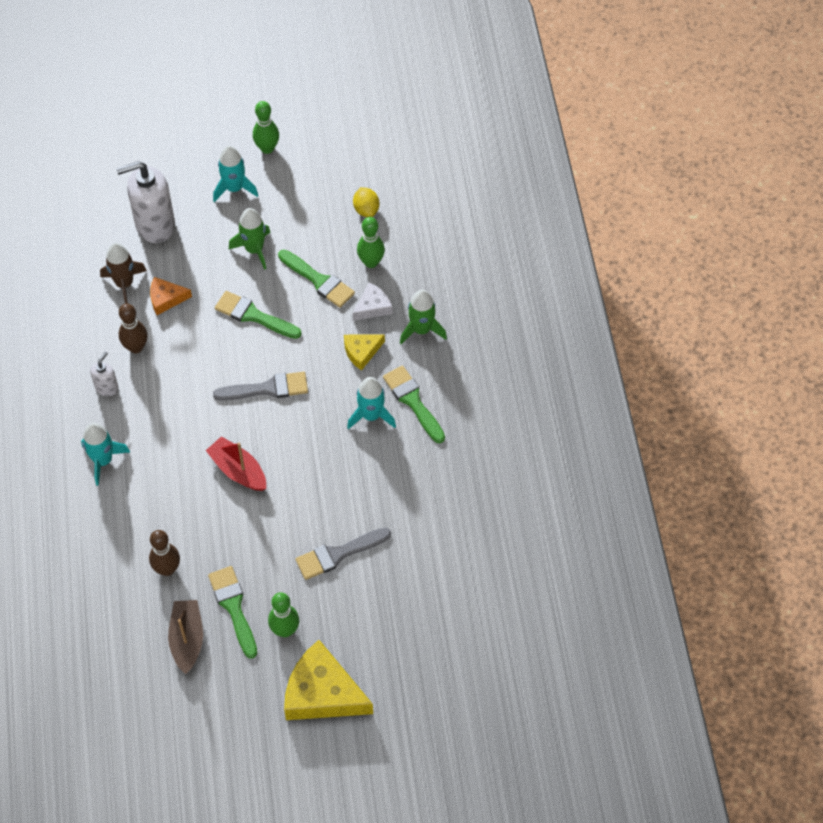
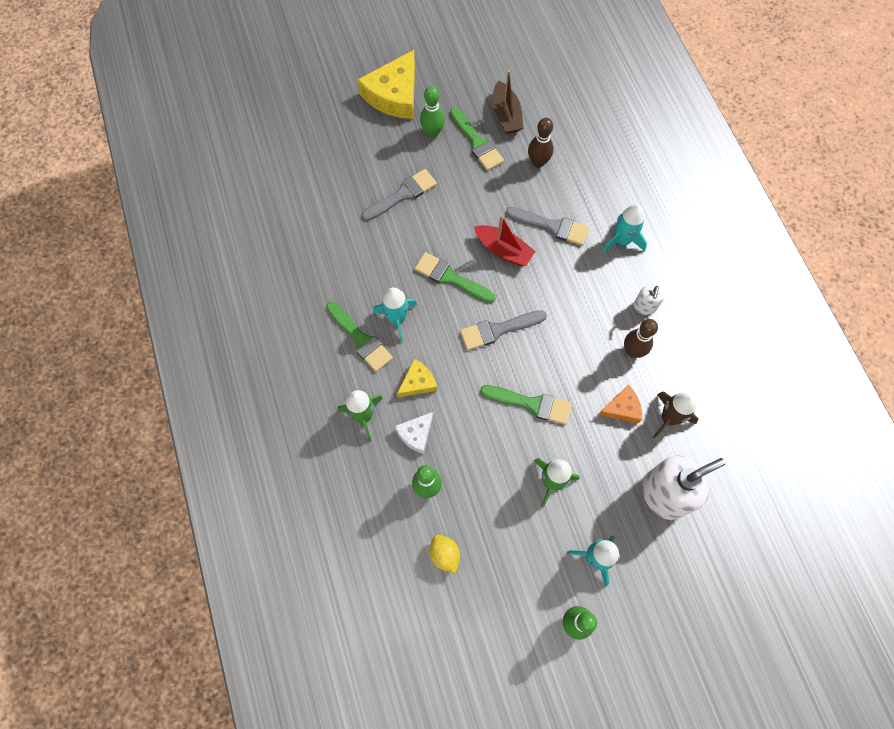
camera: 170 degrees right, 10 degrees up
green brush [278,249,355,308] -> green brush moved to [414,252,496,303]
yellow cheese [284,640,373,720] -> yellow cheese turned 105 degrees clockwise [357,50,415,119]
none -> grey brush [506,207,589,246]

